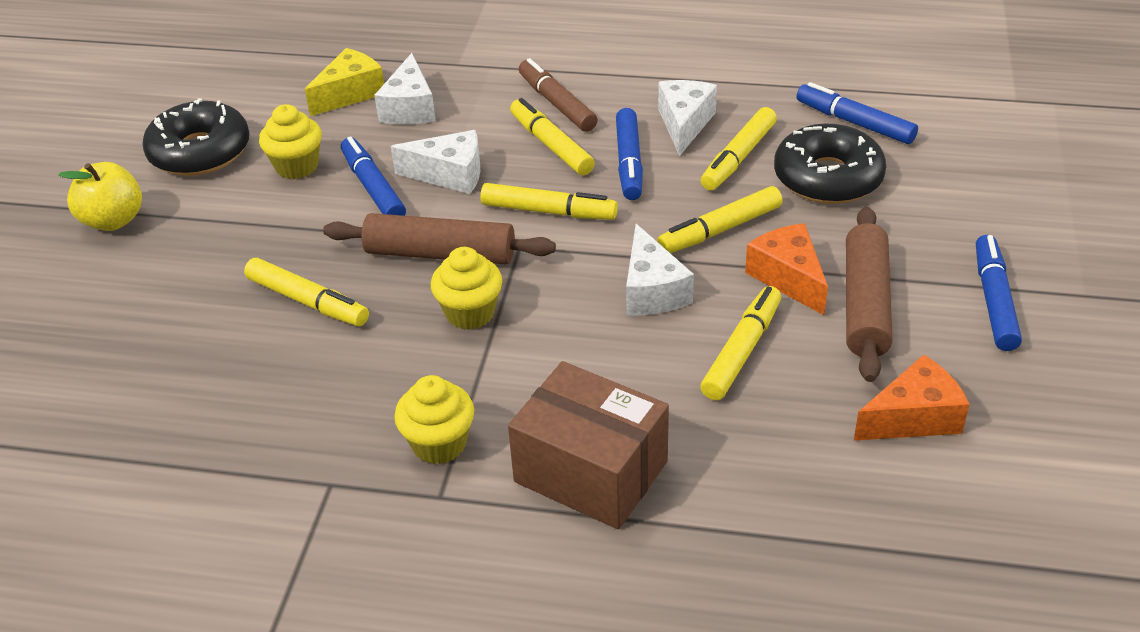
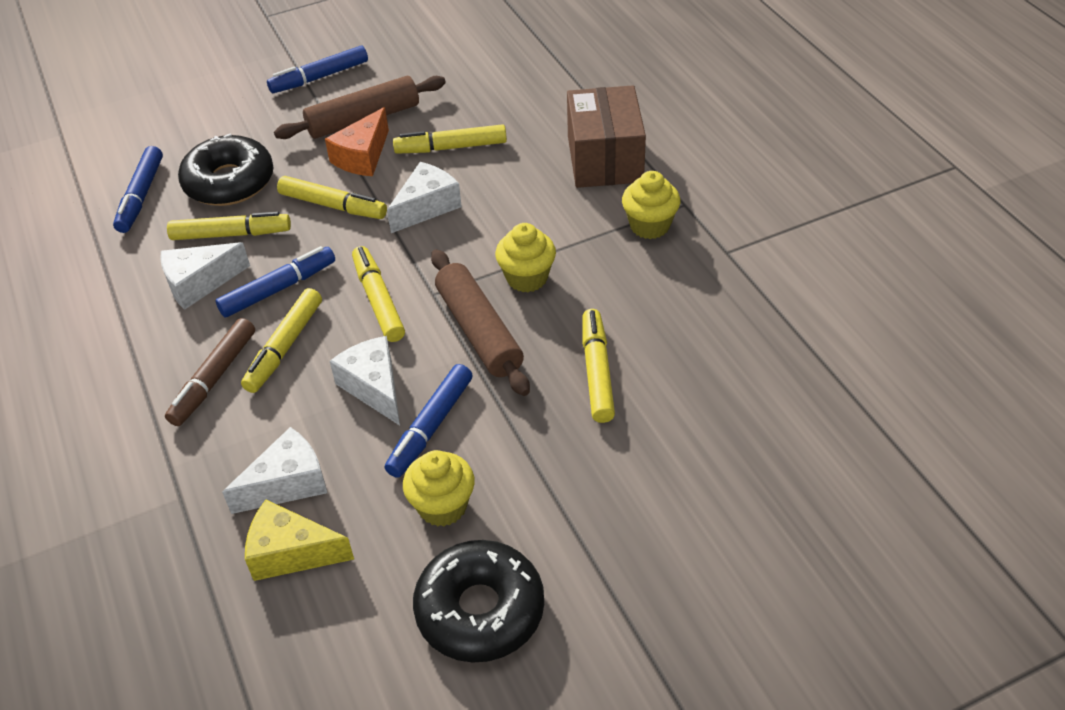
camera: 125 degrees left, 5 degrees up
yellow apple [59,162,142,231] -> none
orange cheese [854,355,970,441] -> none

